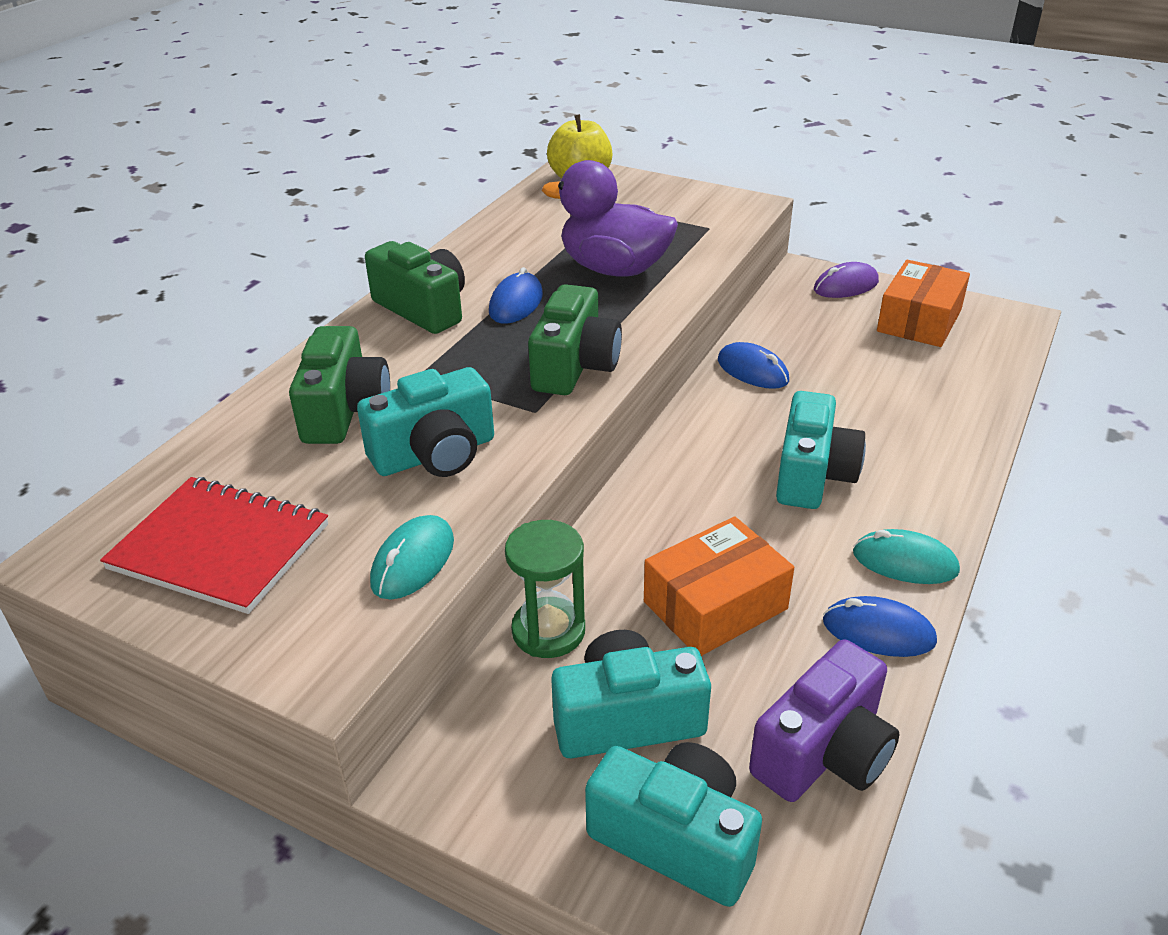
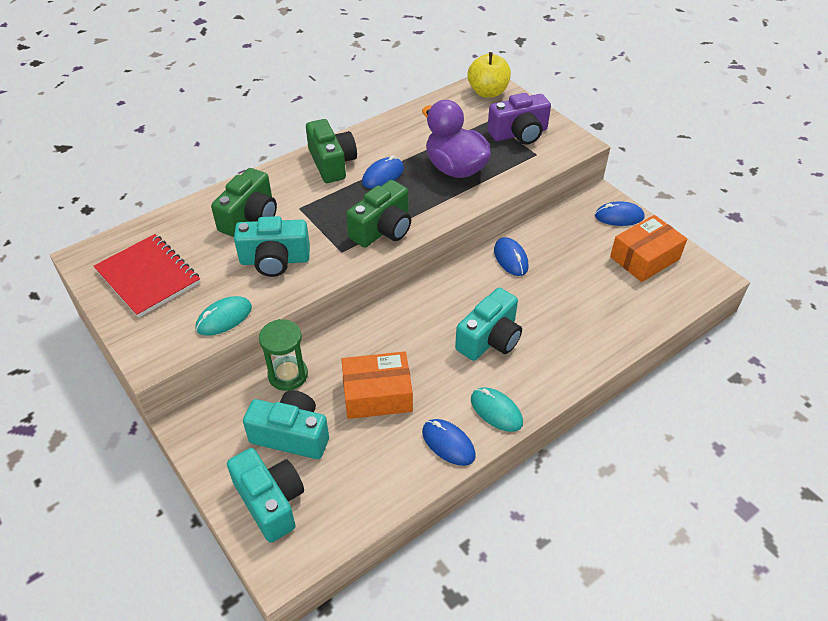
camera: 25 degrees right, 10 degrees up
purple camera [749,639,899,802] -> purple camera moved to [487,93,551,145]
purple mouse [814,262,879,298] -> blue mouse [595,201,645,226]

